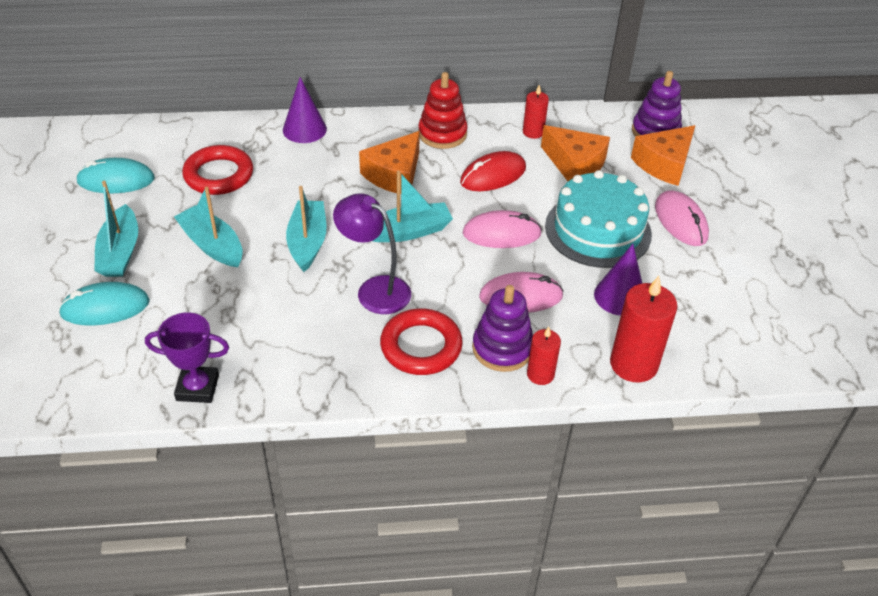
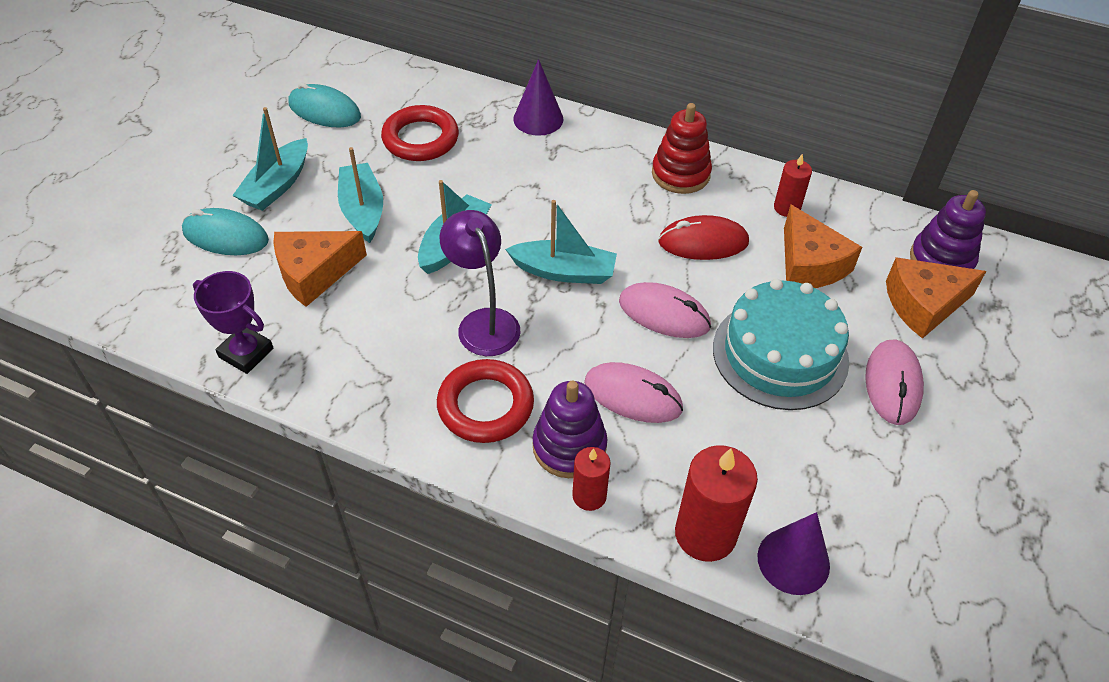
camera: 30 degrees right, 5 degrees up
orange cheese [359,131,420,194] -> orange cheese moved to [273,231,367,307]
purple cone [594,244,642,316] -> purple cone moved to [757,512,830,595]

